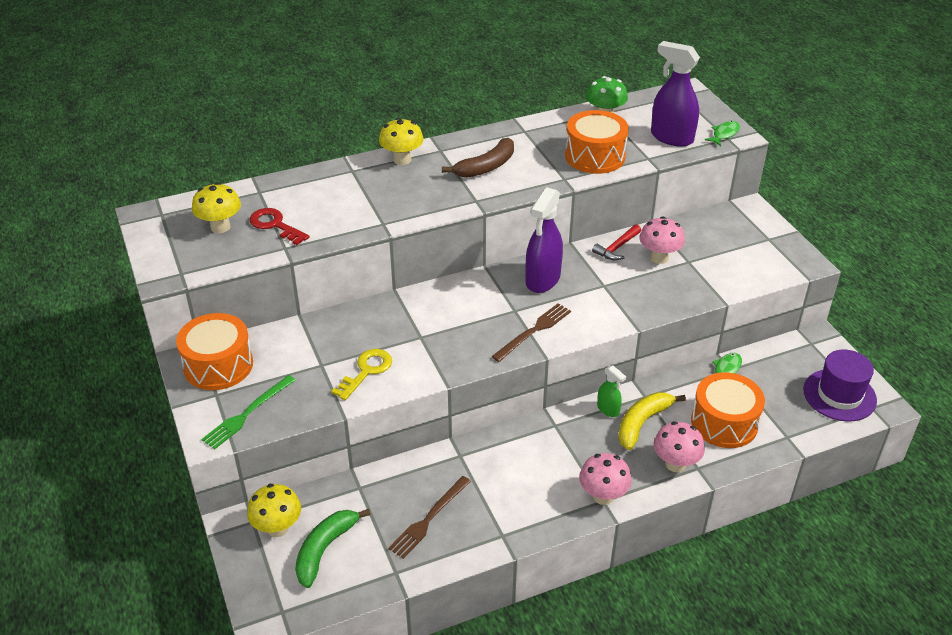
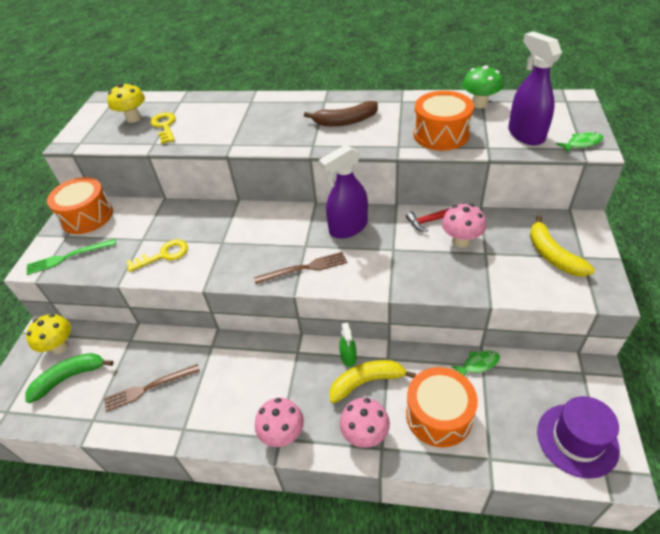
camera: 35 degrees right, 5 degrees up
red key [249,208,310,245] -> yellow key [150,113,176,144]
yellow mushroom [379,118,423,165] -> none
none -> yellow banana [530,215,595,277]

